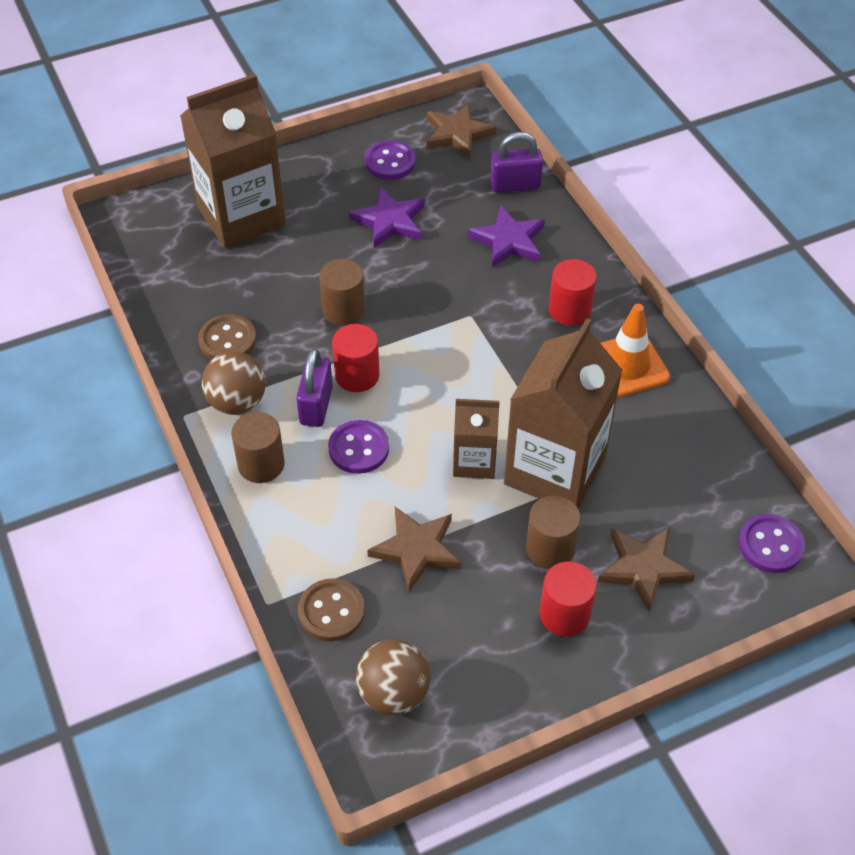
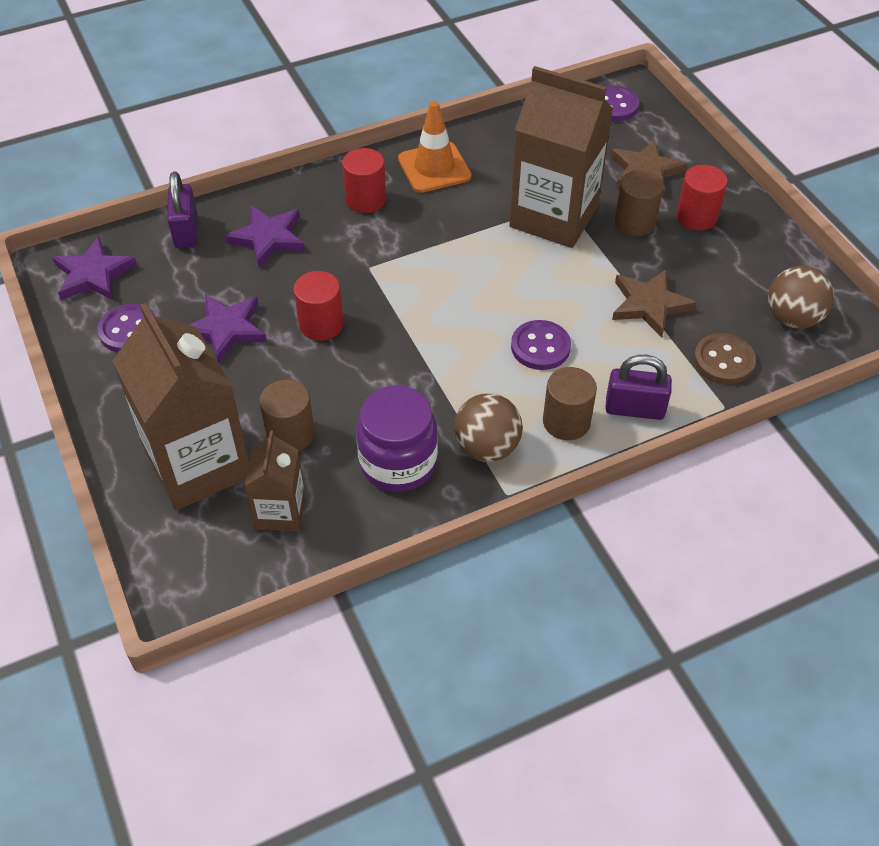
camera: 90 degrees left, 0 degrees up
brown button [198,314,256,359] -> purple jar [356,385,438,492]
purple padlock [296,348,333,427] -> purple padlock moved to [605,355,672,420]
brown cylinder [319,259,365,326] -> brown cylinder moved to [259,379,315,451]
red cylinder [332,324,379,392] -> red cylinder moved to [294,271,344,341]
brown star [427,103,496,158] -> purple star [52,237,137,300]
brown carton [453,399,500,479] -> brown carton moved to [245,431,306,532]

